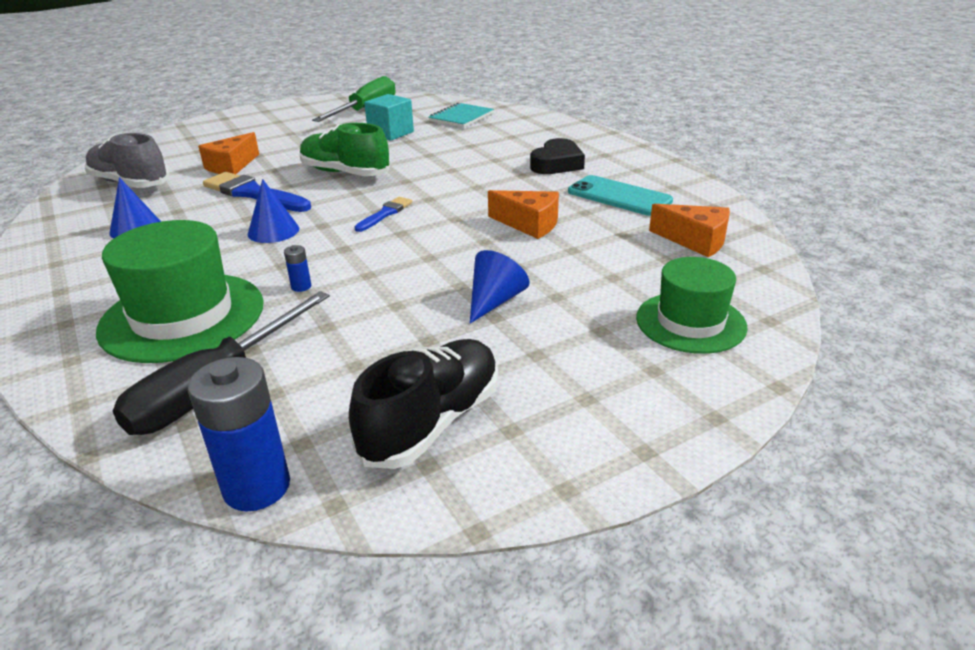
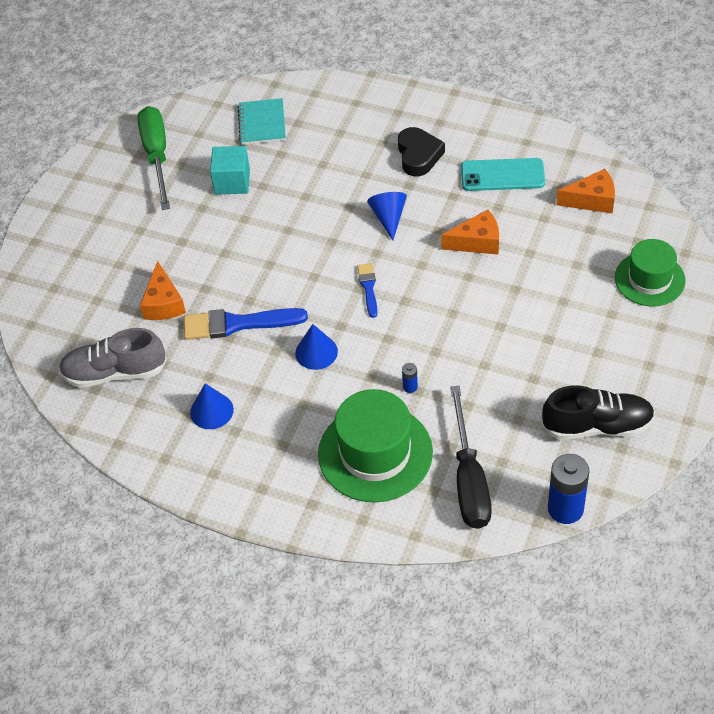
camera: 35 degrees left, 20 degrees up
green shoe [300,123,390,176] -> none
black shoe [349,339,499,469] -> black shoe turned 90 degrees clockwise [542,385,655,440]
blue cone [470,250,529,324] -> blue cone moved to [367,192,407,240]

